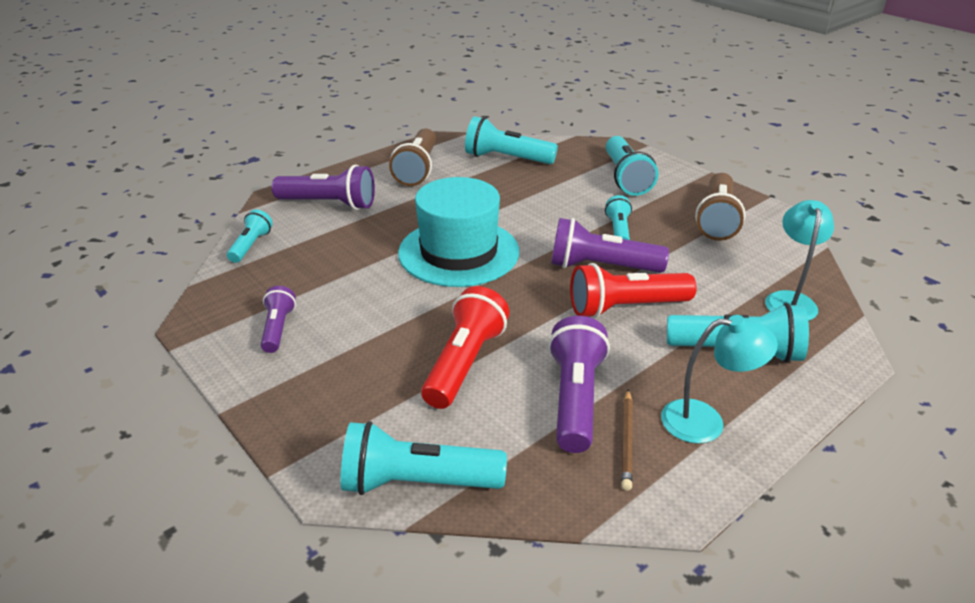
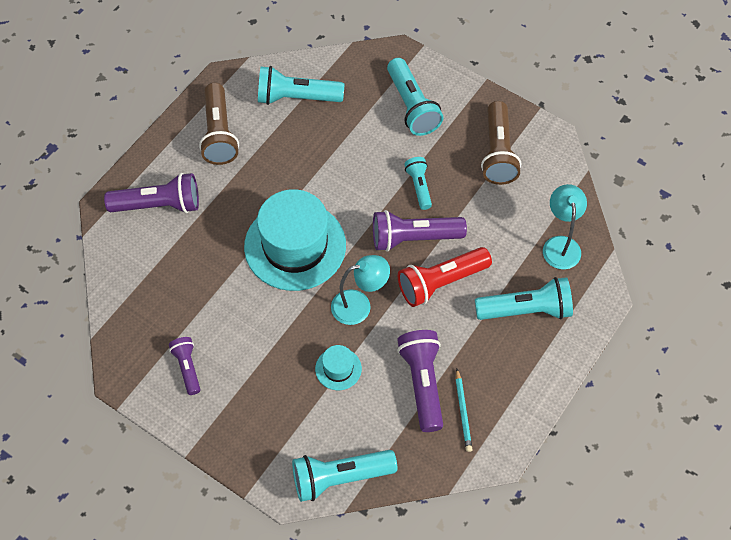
camera: 15 degrees left, 25 degrees up
turquoise flashlight [227,209,273,263] -> none
red flashlight [421,286,510,409] -> turquoise hat [315,345,362,390]
brown pencil [621,389,633,491] -> turquoise pencil [455,369,473,452]
turquoise lamp [661,315,778,444] -> turquoise lamp moved to [331,255,390,325]

